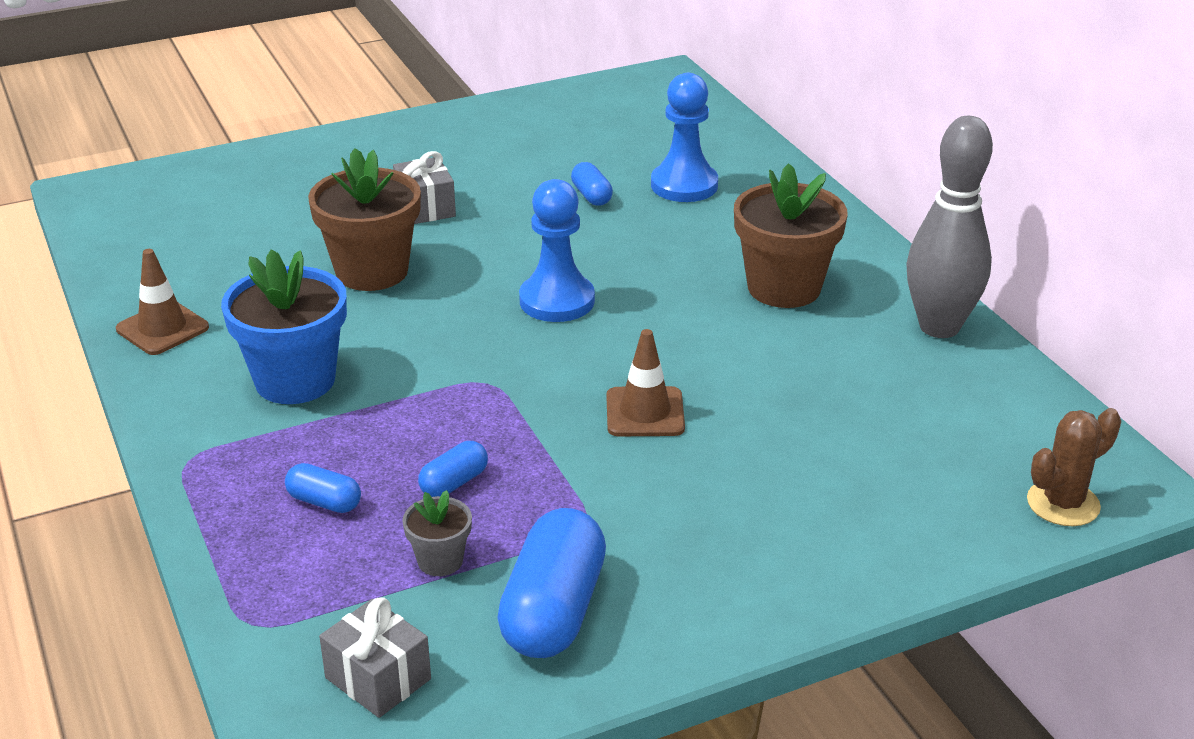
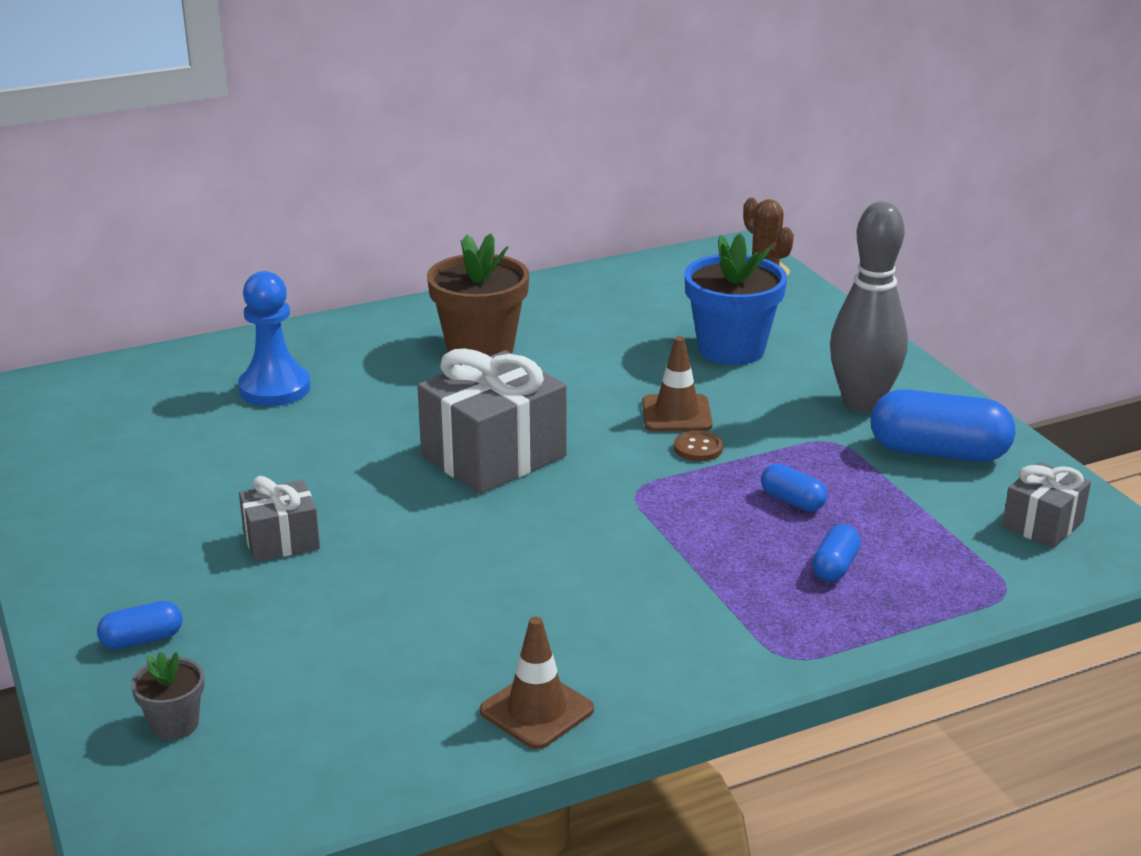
camera: 90 degrees left, 5 degrees down
blue flower pot [221,250,347,404] -> blue flower pot moved to [685,233,787,365]
brown flower pot [308,148,421,291] -> none
grey flower pot [402,490,472,576] -> grey flower pot moved to [131,652,204,740]
blue pawn [519,179,595,322] -> grey gift [417,348,567,494]
blue capsule [571,162,613,206] -> blue capsule moved to [97,601,182,650]
grey bowling pin [906,116,993,338] -> grey bowling pin moved to [830,202,908,413]
none -> brown button [674,431,723,461]

